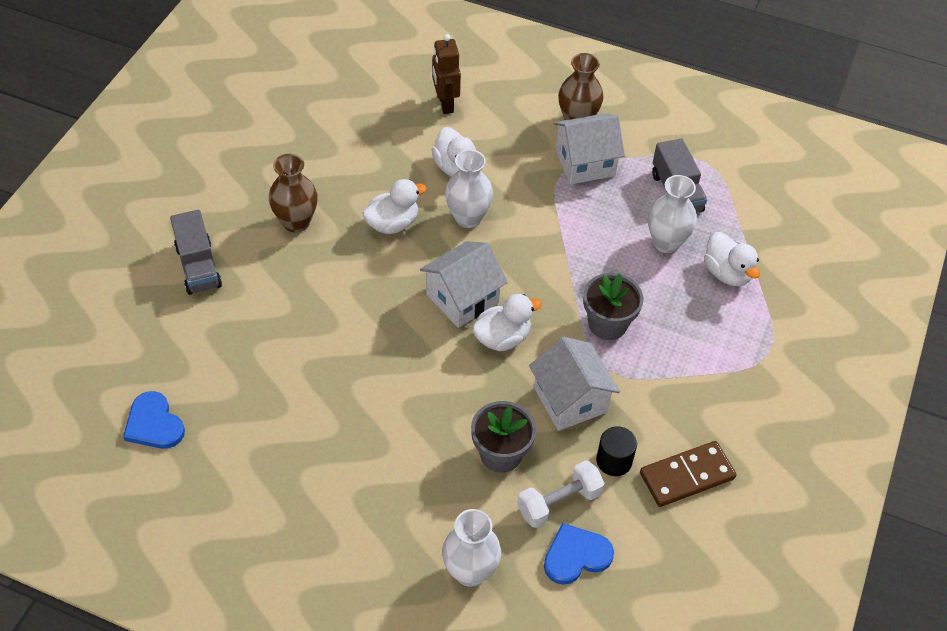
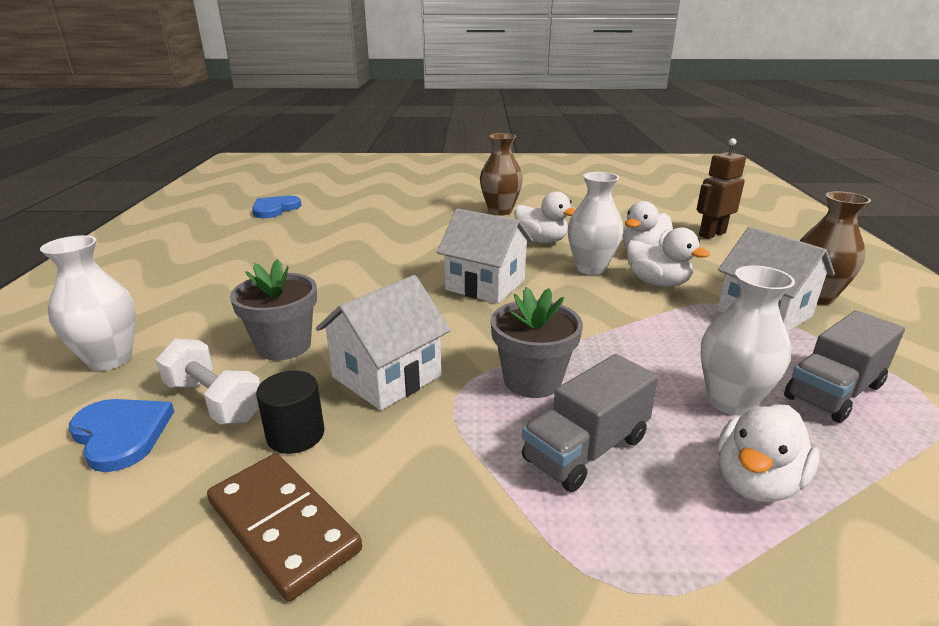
camera: 70 degrees right, 25 degrees down
grey truck [170,210,222,295] -> grey truck moved to [522,354,659,492]
white duck [472,294,542,351] -> white duck moved to [626,227,710,287]

